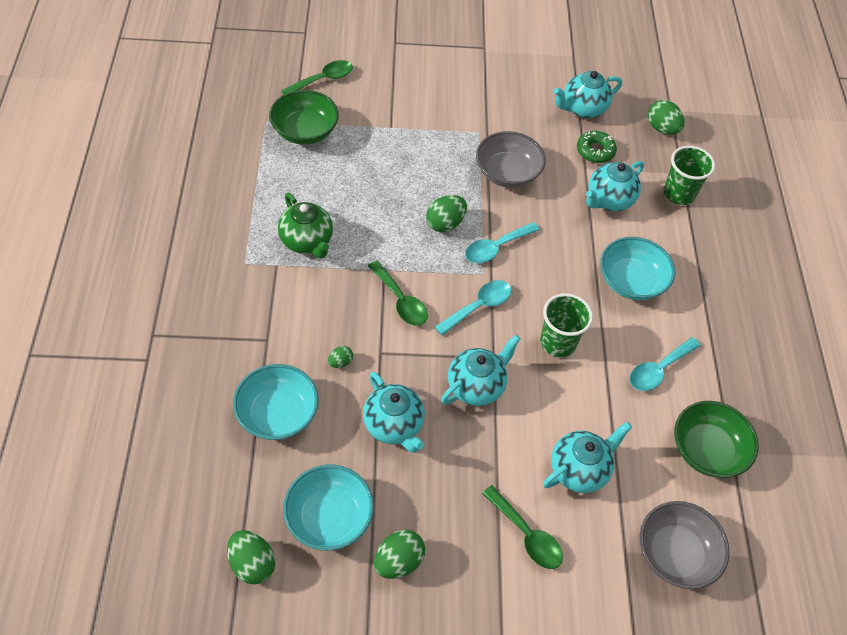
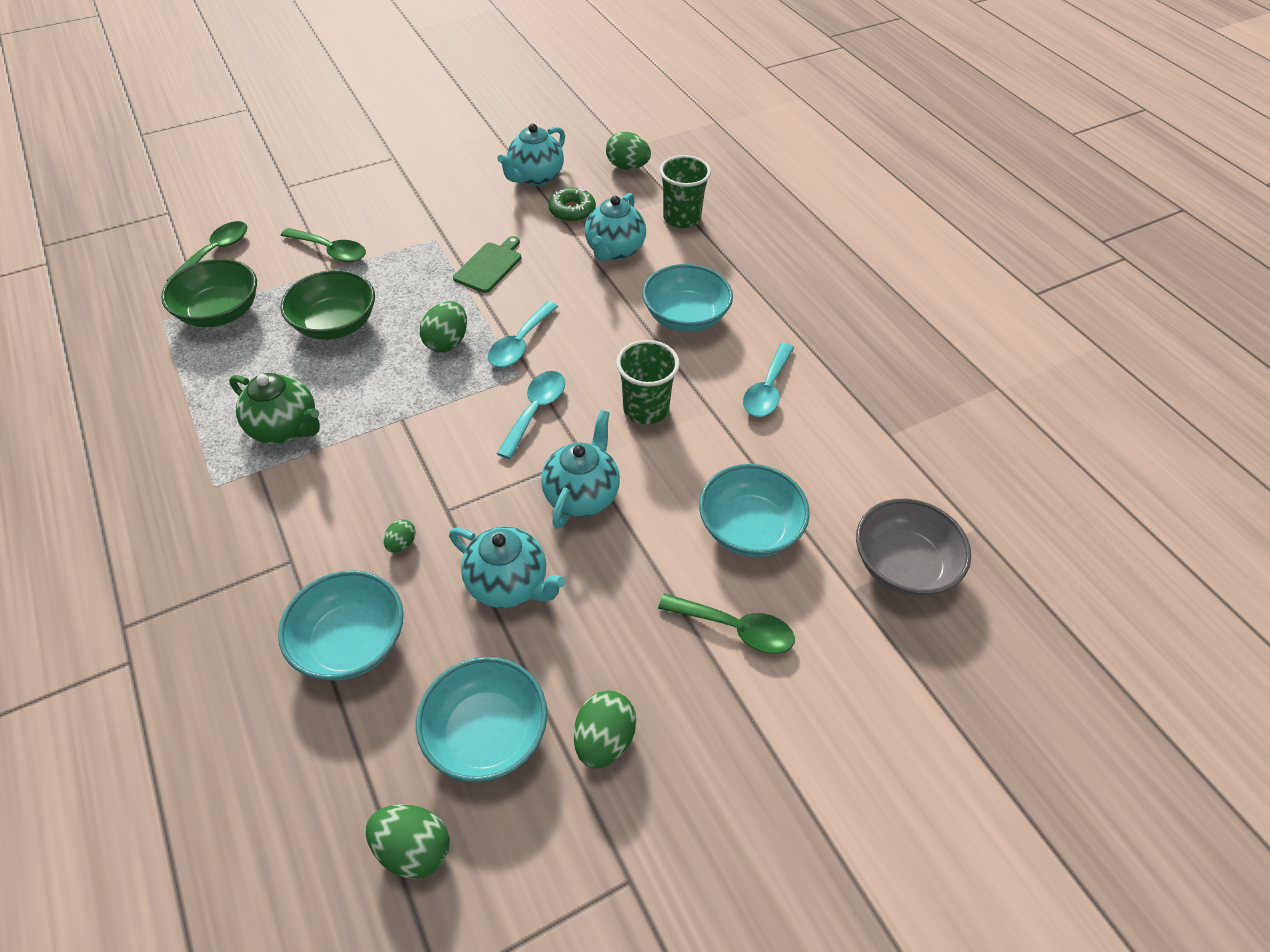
camera: 25 degrees left, 5 degrees down
green spoon [368,260,428,326] -> green spoon moved to [281,228,366,262]
grey bowl [476,131,546,188] -> green cutting board [453,236,521,293]
turquoise teapot [543,422,632,493] -> turquoise bowl [699,464,810,557]
green bowl [674,401,759,478] -> green bowl moved to [280,270,375,340]

